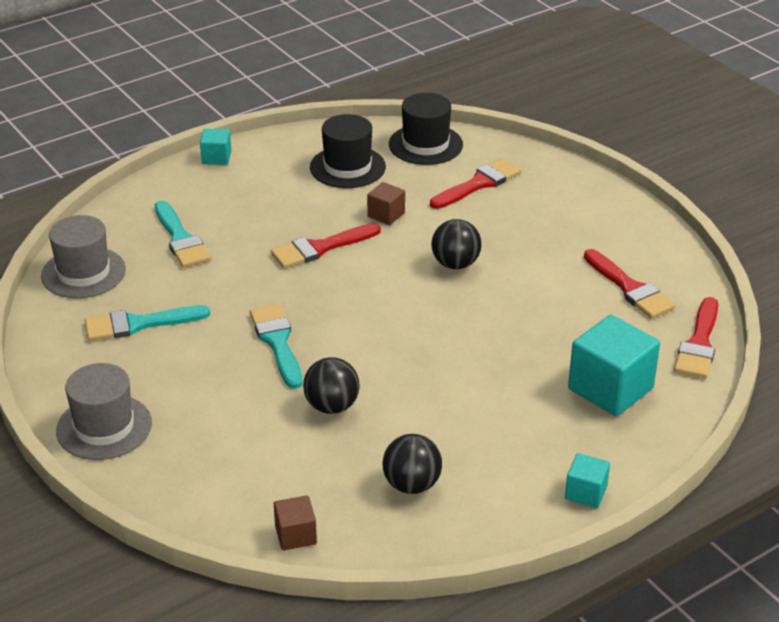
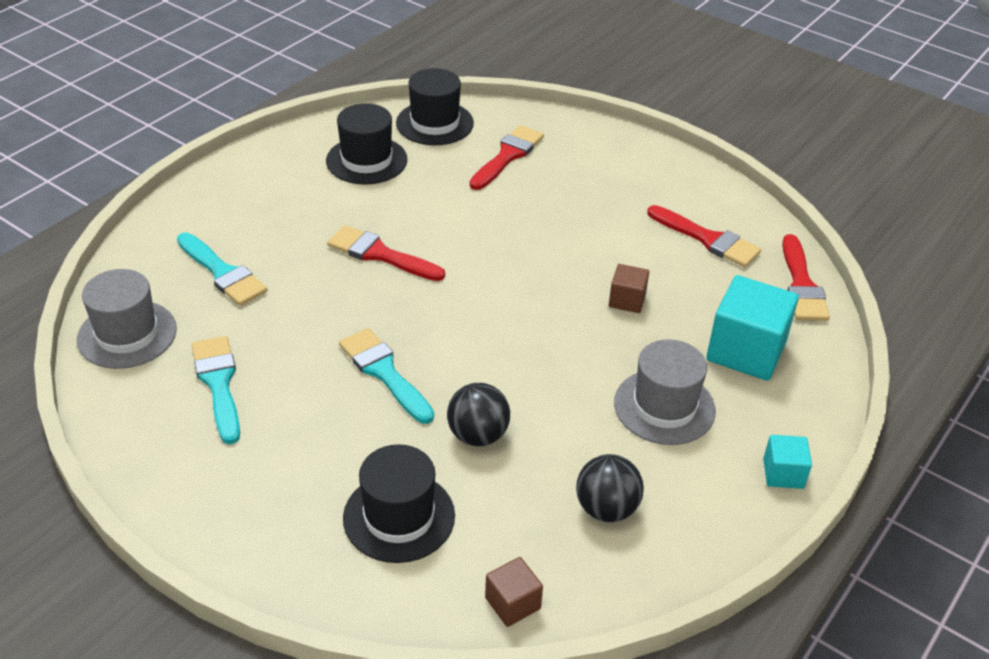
camera: 20 degrees left, 5 degrees up
grey hat [56,363,152,460] -> grey hat moved to [614,339,716,445]
turquoise brush [85,305,210,341] -> turquoise brush turned 105 degrees clockwise [192,336,240,444]
turquoise cube [200,129,231,165] -> none
red brush [271,223,381,268] -> red brush turned 75 degrees clockwise [327,225,445,281]
brown cube [367,182,405,225] -> brown cube moved to [609,264,649,313]
black ball [431,219,482,269] -> none
none -> black hat [343,444,455,563]

